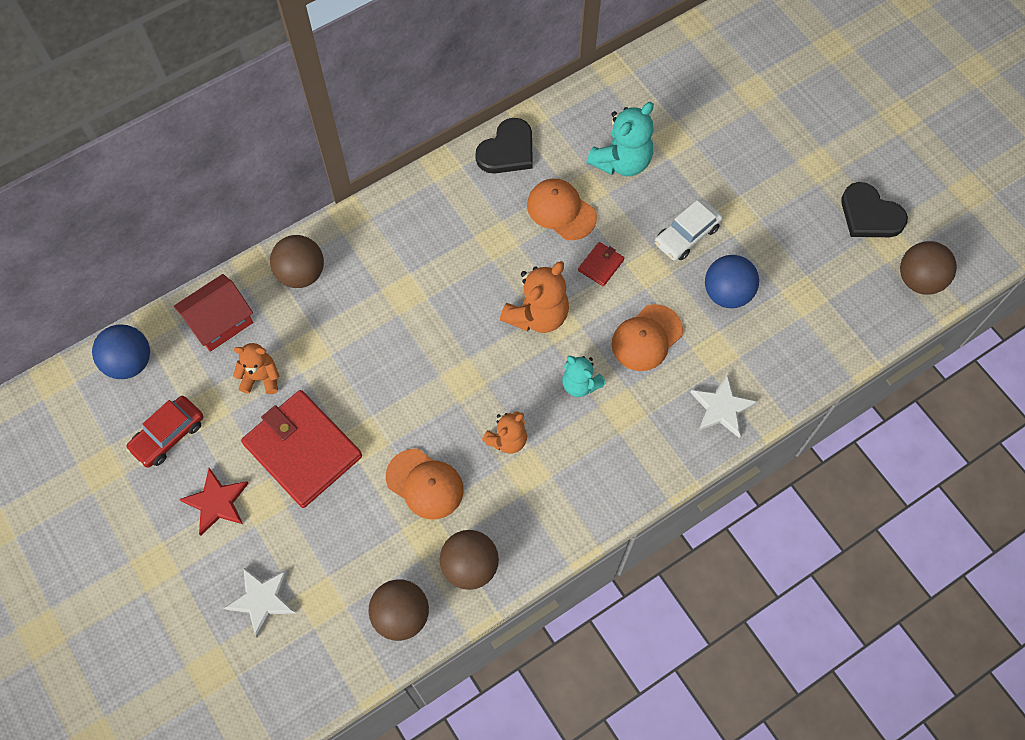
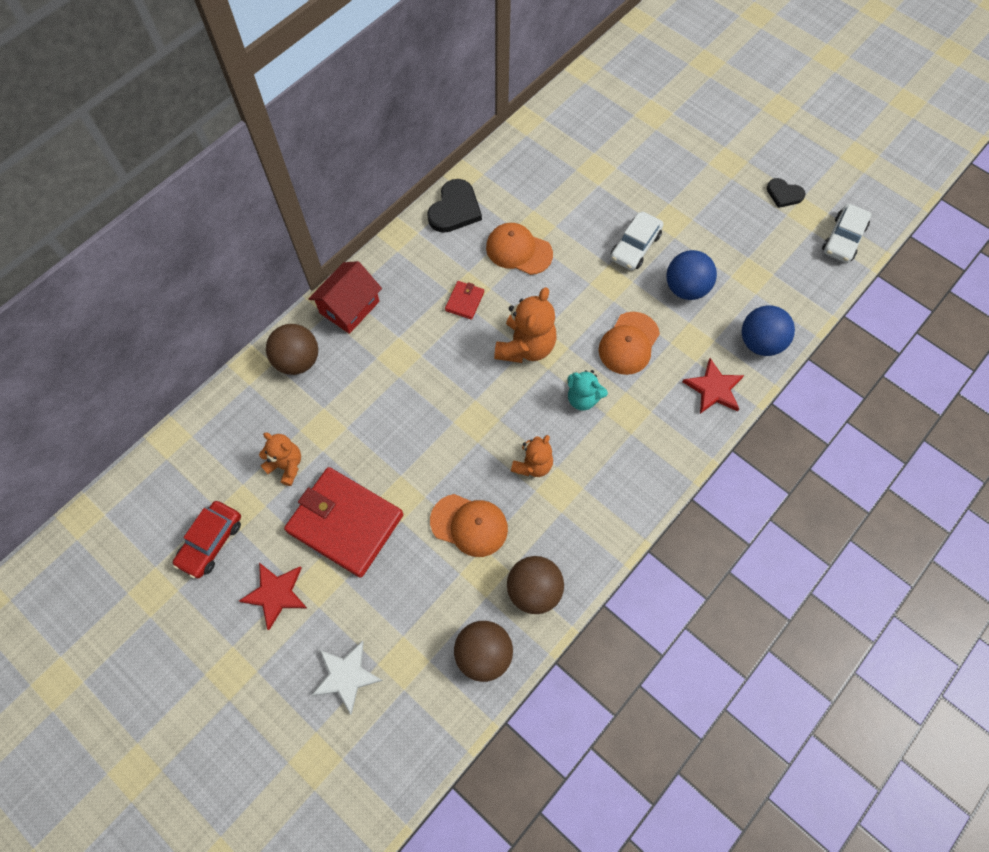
camera: 15 degrees left, 0 degrees up
blue ball [92,324,150,379] -> blue ball moved to [742,305,795,356]
red house [174,274,253,352] -> red house moved to [308,261,382,334]
orange teddy bear [233,343,279,394] -> orange teddy bear turned 45 degrees clockwise [259,432,301,486]
red wallet [578,242,624,287] -> red wallet moved to [445,281,484,320]
turquoise teddy bear [586,102,654,176] -> none
white star [690,375,757,438] -> red star [683,358,744,414]
black heart [841,182,908,237] -> black heart [767,178,806,208], size x0.61
brown ball [900,241,957,294] -> white car [822,204,872,263]

